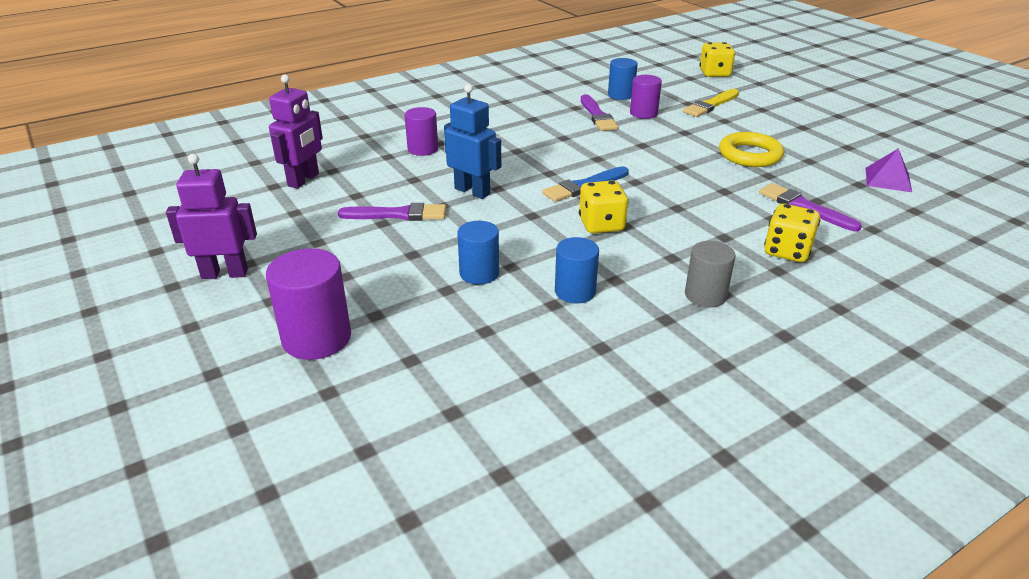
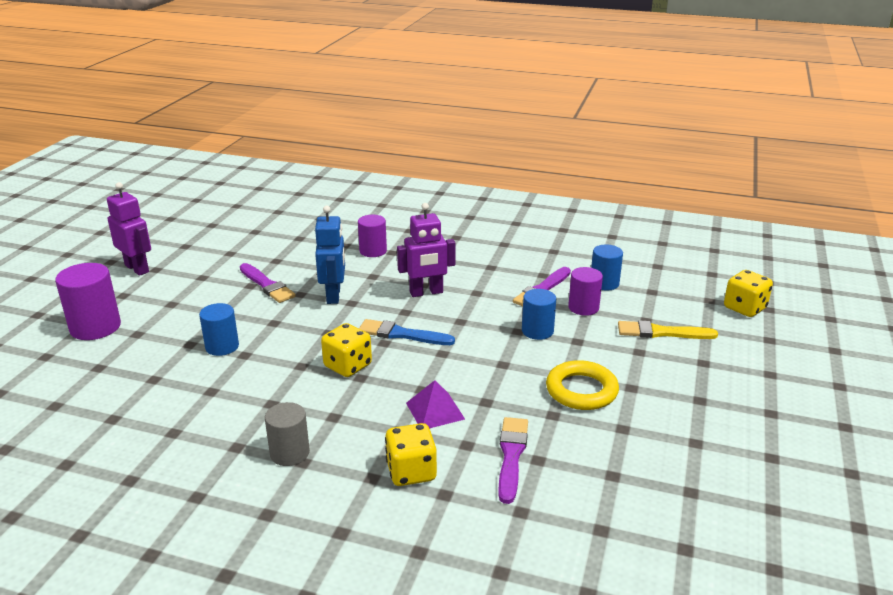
camera: 50 degrees right, 5 degrees down
purple robot [269,74,323,189] -> purple robot moved to [397,203,456,297]
blue cylinder [555,237,599,303] -> blue cylinder moved to [522,289,556,340]
purple pyramid [865,148,912,192] -> purple pyramid moved to [406,380,465,428]

